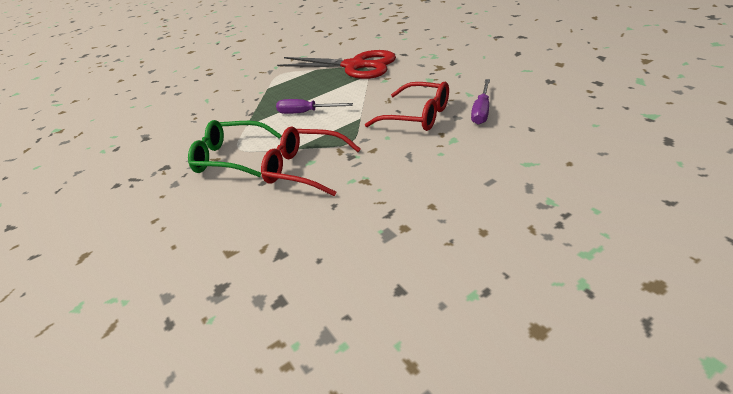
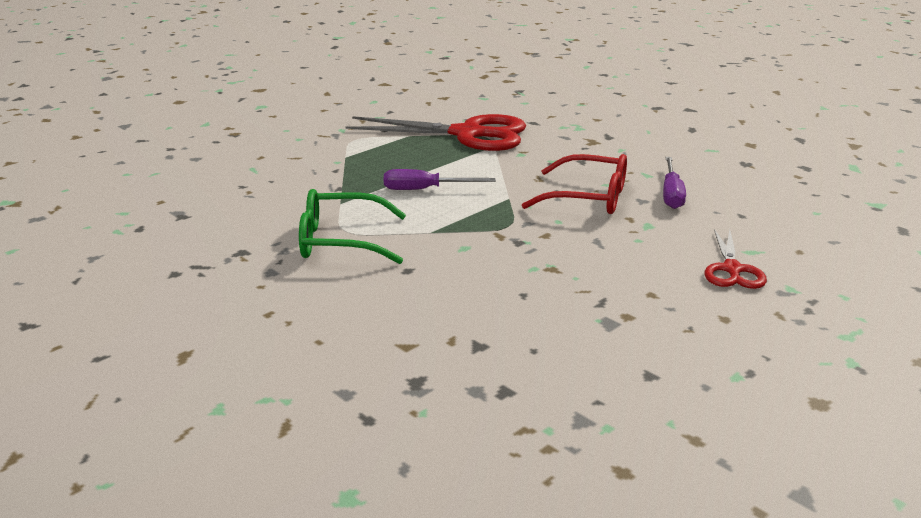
camera: 15 degrees left, 10 degrees down
red glasses [261,127,361,196] -> none
none -> red scissors [704,229,767,289]

